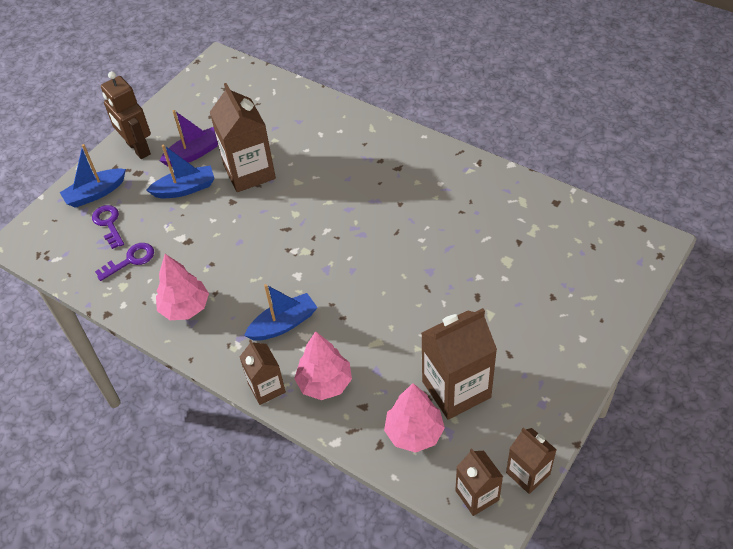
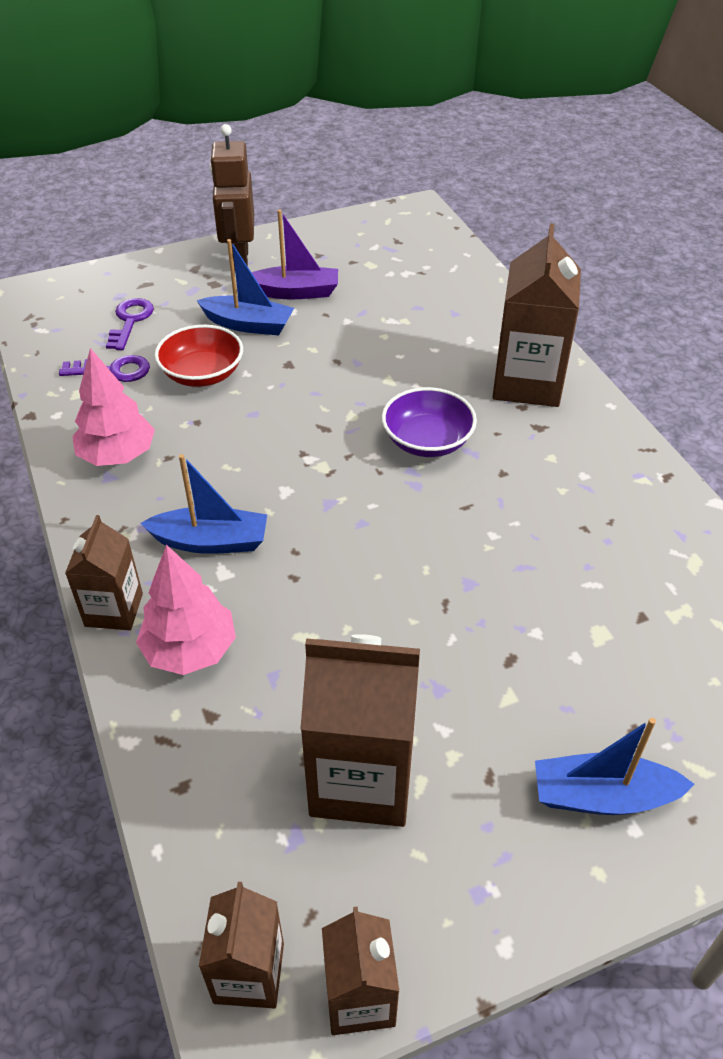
camera: 30 degrees right, 5 degrees down
blue boat [60,144,126,208] -> blue boat moved to [535,718,695,815]
brown carton [210,83,276,192] -> brown carton moved to [492,224,581,407]
pink tree [384,383,445,453] -> none
none -> red bowl [155,325,243,387]
none -> purple bowl [382,387,477,457]

